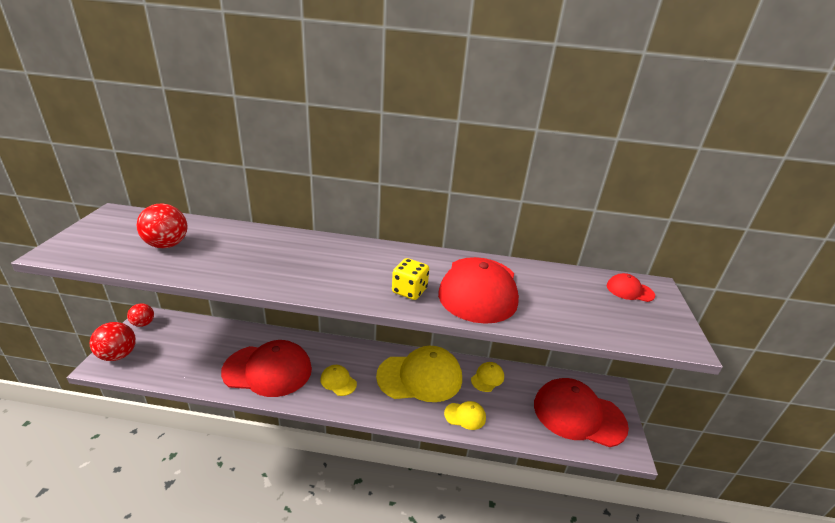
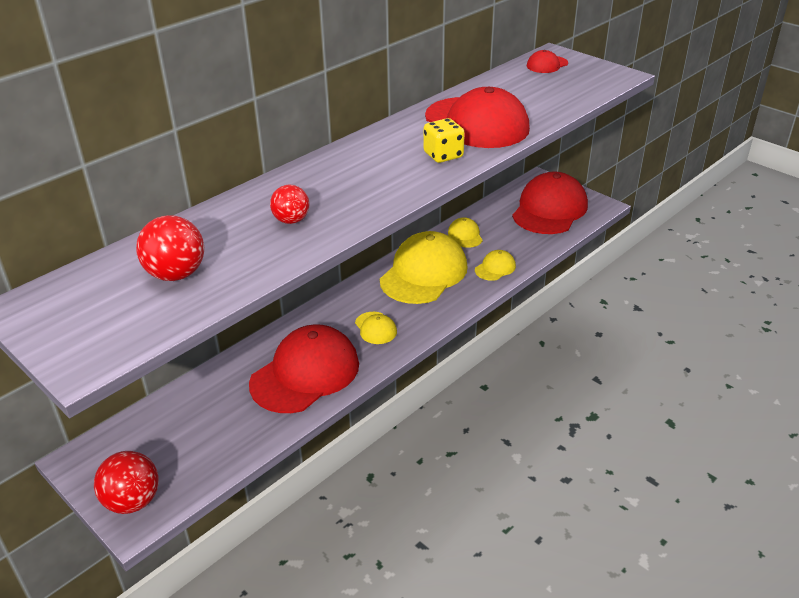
camera: 50 degrees left, 5 degrees up
red ball [127,304,154,327] -> red ball moved to [270,184,309,224]
yellow cap [321,365,357,396] -> yellow cap turned 105 degrees counterclockwise [355,312,397,344]
red cap [534,378,629,447] -> red cap turned 150 degrees clockwise [512,172,588,234]

